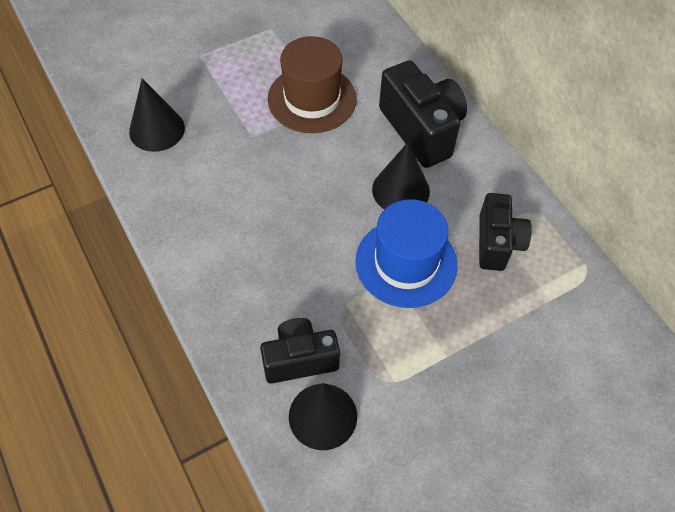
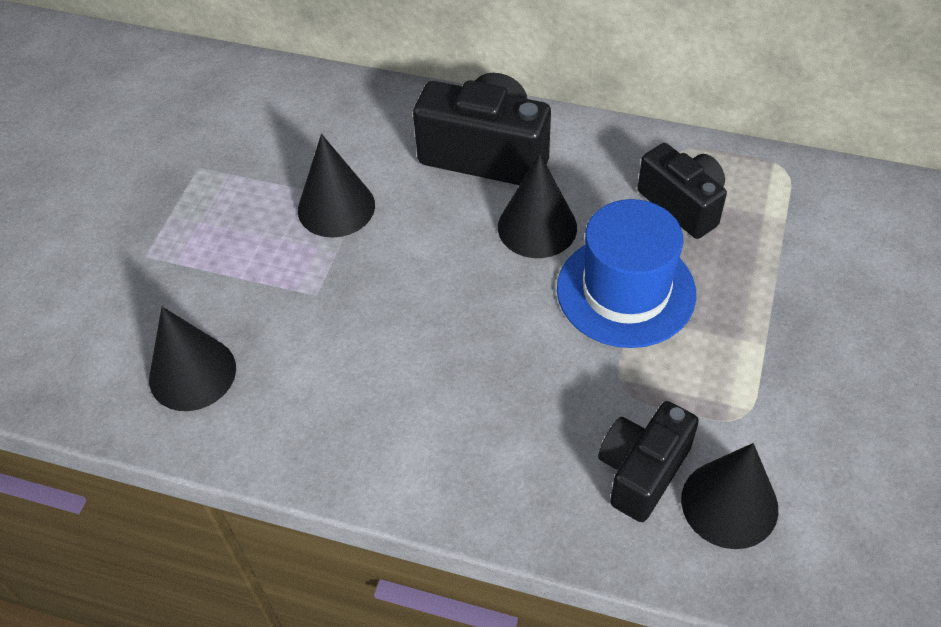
camera: 40 degrees left, 5 degrees down
brown hat [268,36,357,133] -> black cone [298,134,375,238]

